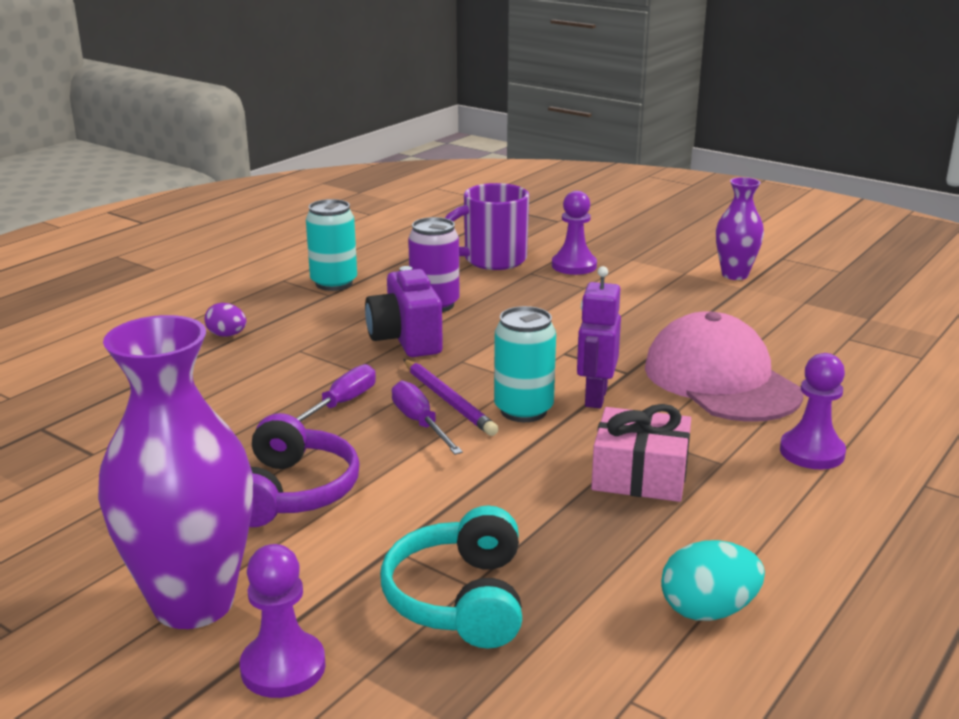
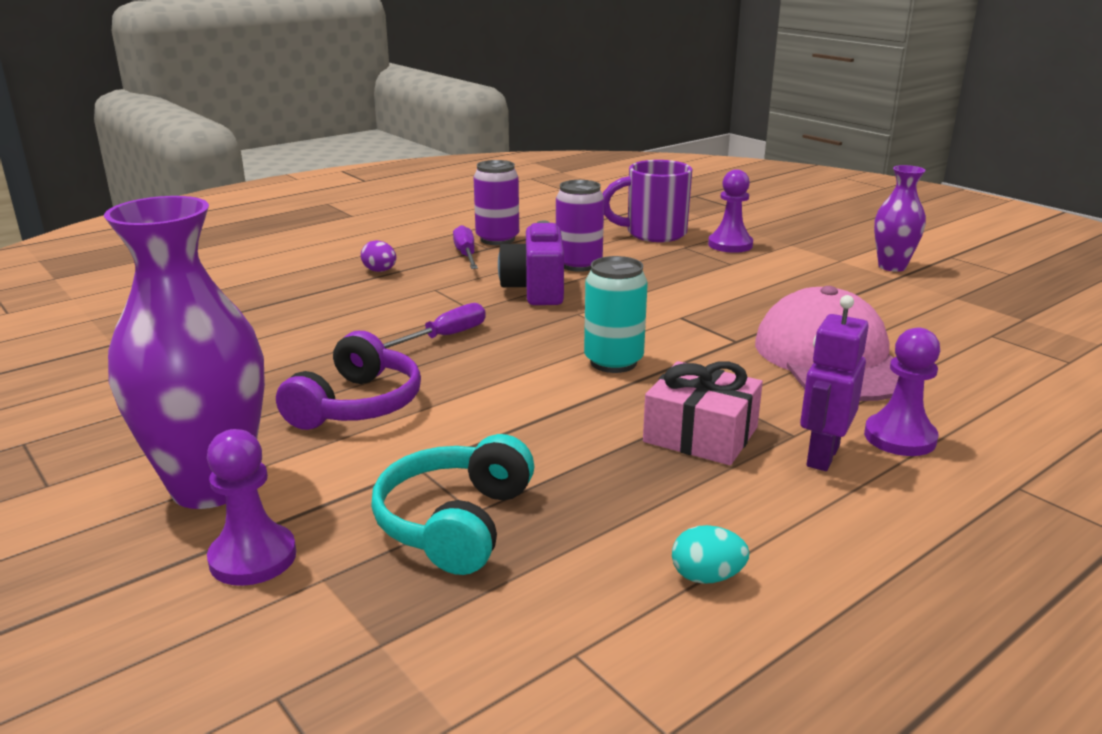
camera: 15 degrees right, 0 degrees up
turquoise can [306,199,357,291] -> purple can [473,160,519,245]
purple screwdriver [392,381,463,455] -> purple screwdriver moved to [453,225,478,269]
purple pencil [403,359,498,436] -> none
purple robot [577,266,621,408] -> purple robot moved to [800,295,869,471]
turquoise egg [661,540,765,621] -> turquoise egg [672,525,749,584], size x0.67

